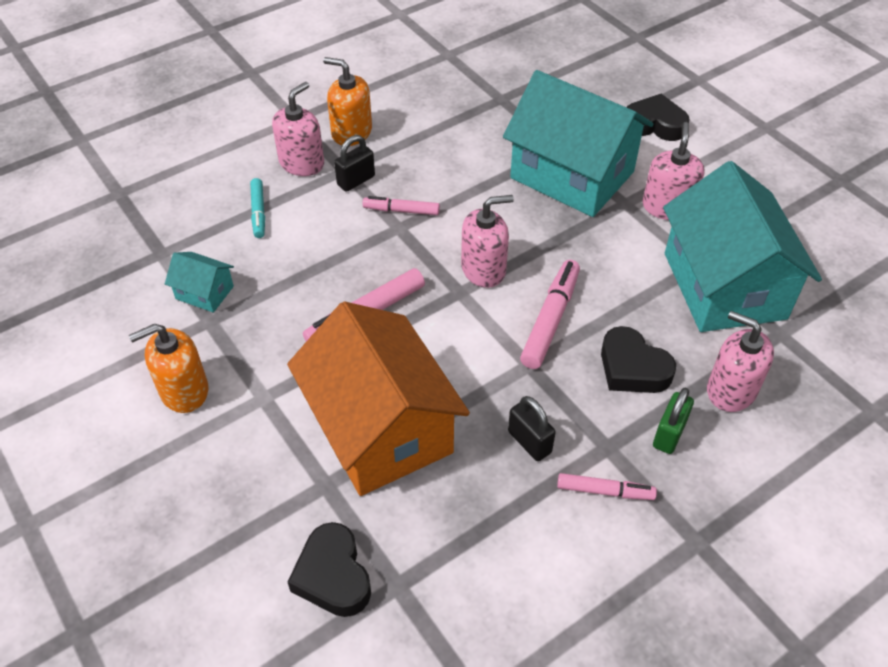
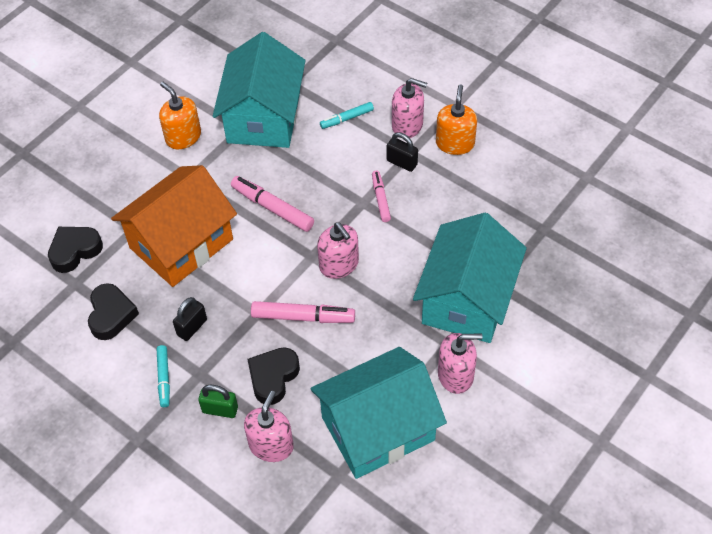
camera: 75 degrees right, 5 degrees up
turquoise house [165,252,234,313] -> turquoise house [213,32,306,148], size x2.40
pink marker [557,473,657,500] -> turquoise marker [157,345,170,407]
black heart [627,94,689,141] -> black heart moved to [88,283,139,340]

